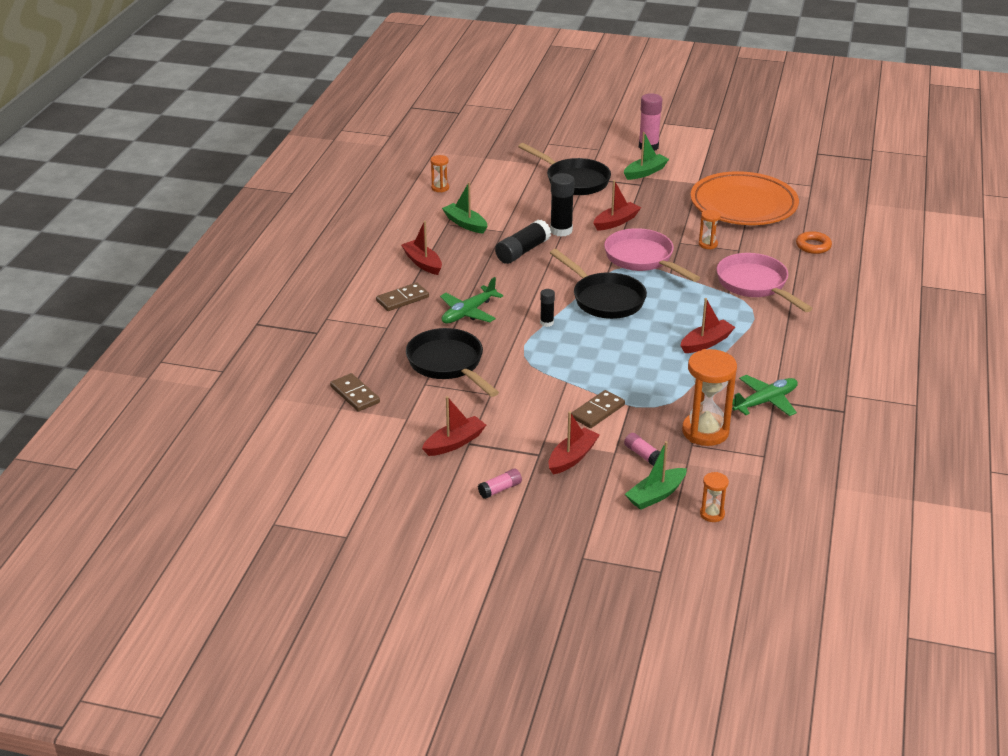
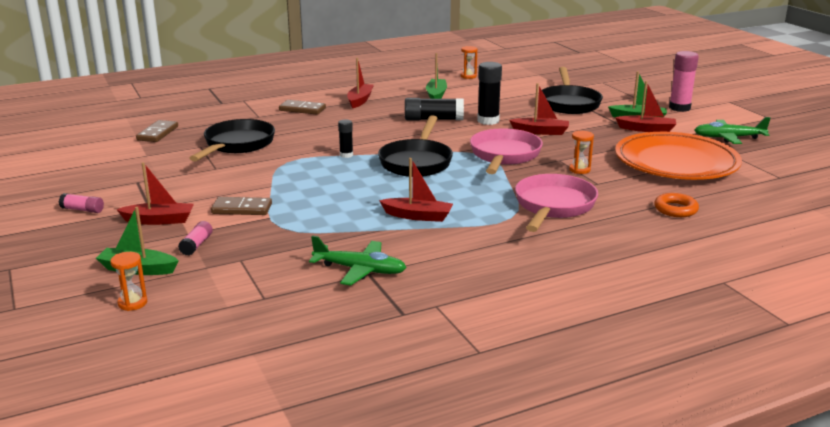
camera: 50 degrees right, 10 degrees down
red boat [422,396,486,456] -> red boat moved to [615,81,676,132]
green plane [440,277,503,324] -> green plane moved to [694,117,771,144]
orange hourglass [682,349,737,446] -> none

